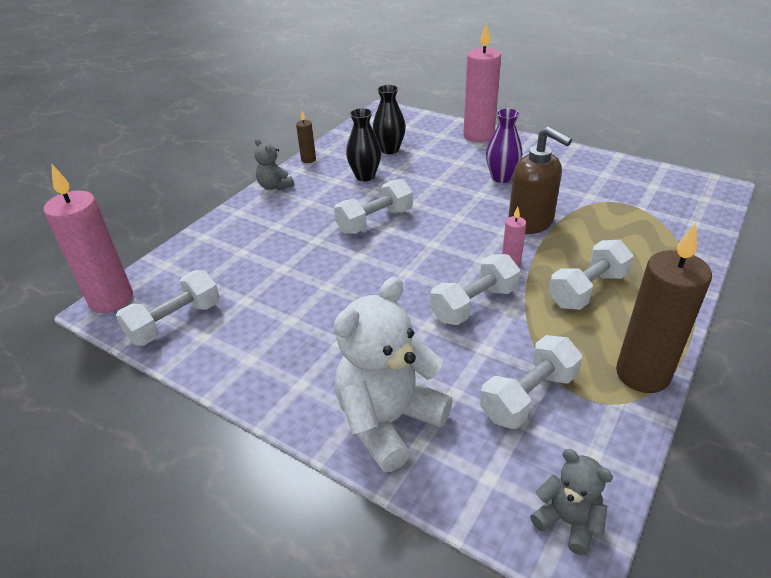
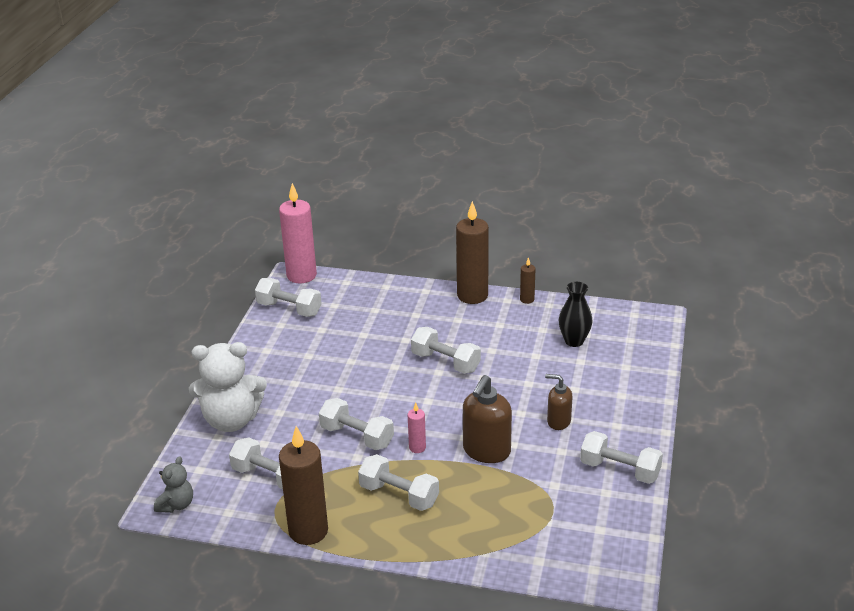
camera: 70 degrees right, 5 degrees down
grey teddy bear [254,139,294,190] -> brown candle [456,201,489,304]
white teddy bear [334,277,453,472] -> white teddy bear turned 150 degrees clockwise [189,342,267,432]
black vase [346,108,381,181] -> none
pink candle [463,23,501,142] -> none
purple vase [486,108,522,183] -> brown soap dispenser [545,374,572,430]
none -> white dumbbell [580,431,663,484]

